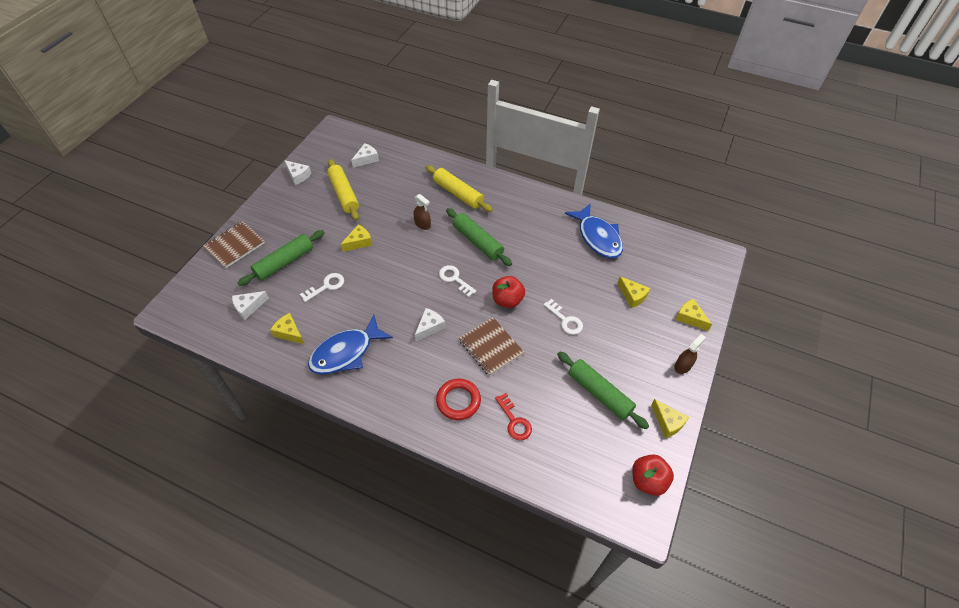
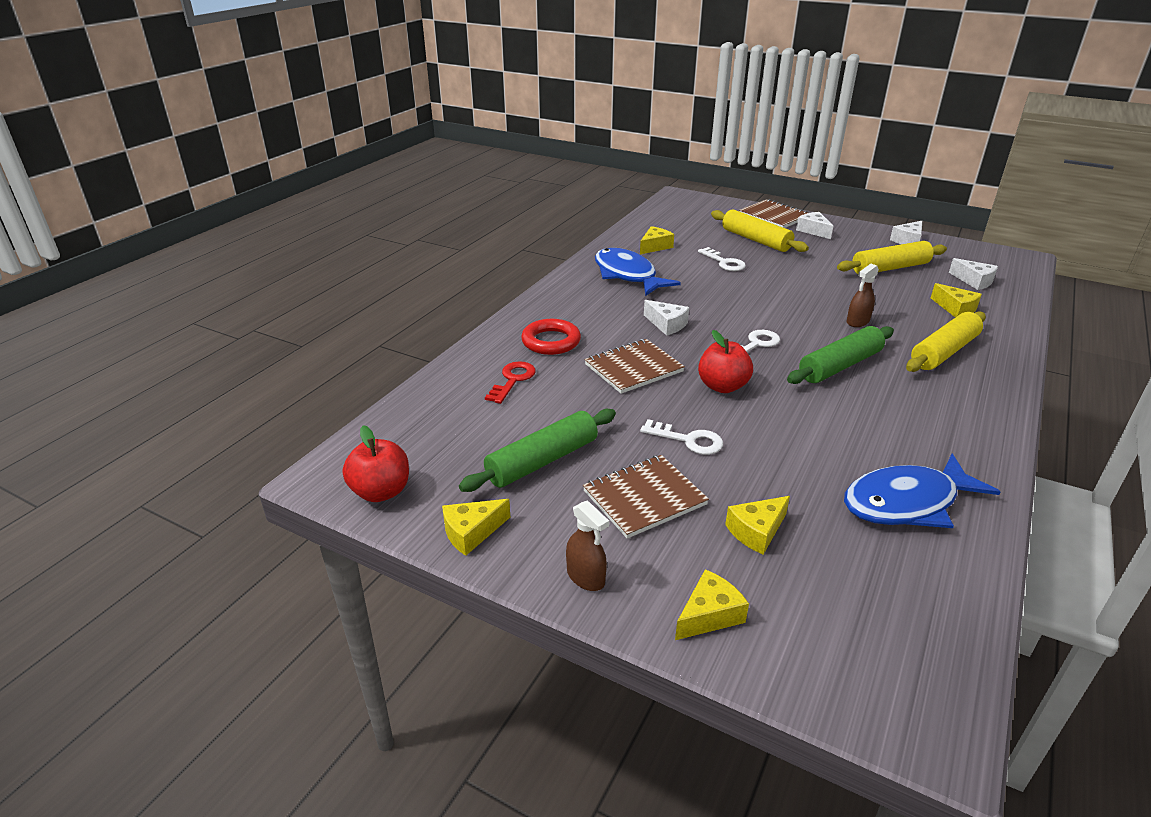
camera: 95 degrees right, 20 degrees down
white cheese [232,291,269,320] -> white cheese moved to [796,212,833,239]
green rolling pin [238,230,325,286] -> yellow rolling pin [711,209,809,252]
yellow cheese [340,224,372,252] -> yellow cheese moved to [931,283,982,317]
red key [495,393,532,440] -> red key turned 135 degrees clockwise [485,361,536,404]
white key [543,299,583,335] -> white key turned 120 degrees counterclockwise [640,419,723,455]
none -> brown notebook [583,455,709,539]

